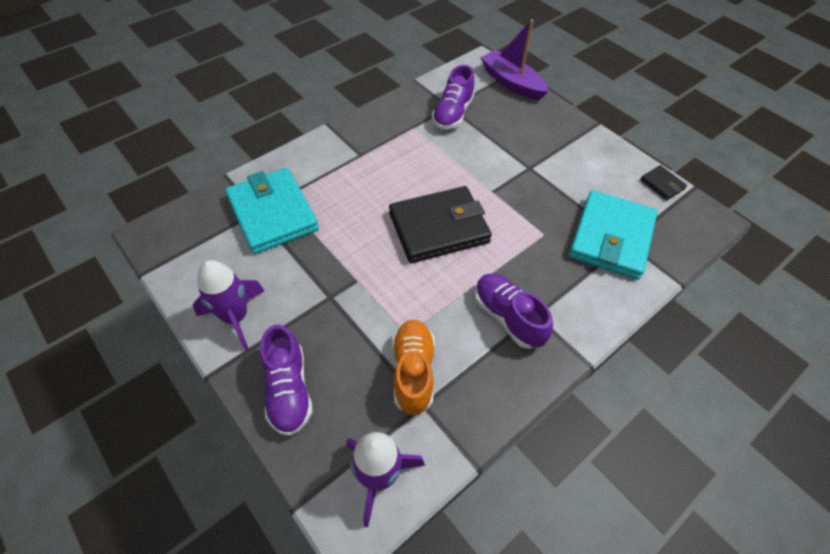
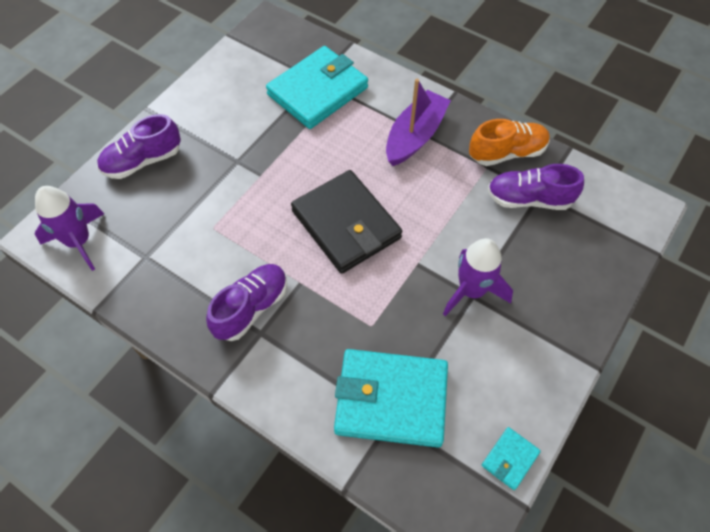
camera: 75 degrees right, 5 degrees up
purple rocket [193,260,265,350] -> purple rocket moved to [443,238,513,316]
orange shoe [392,320,435,416] -> orange shoe moved to [469,119,550,166]
purple boat [480,19,549,101] -> purple boat moved to [386,79,451,166]
black wallet [640,165,687,200] -> turquoise wallet [482,427,541,490]

